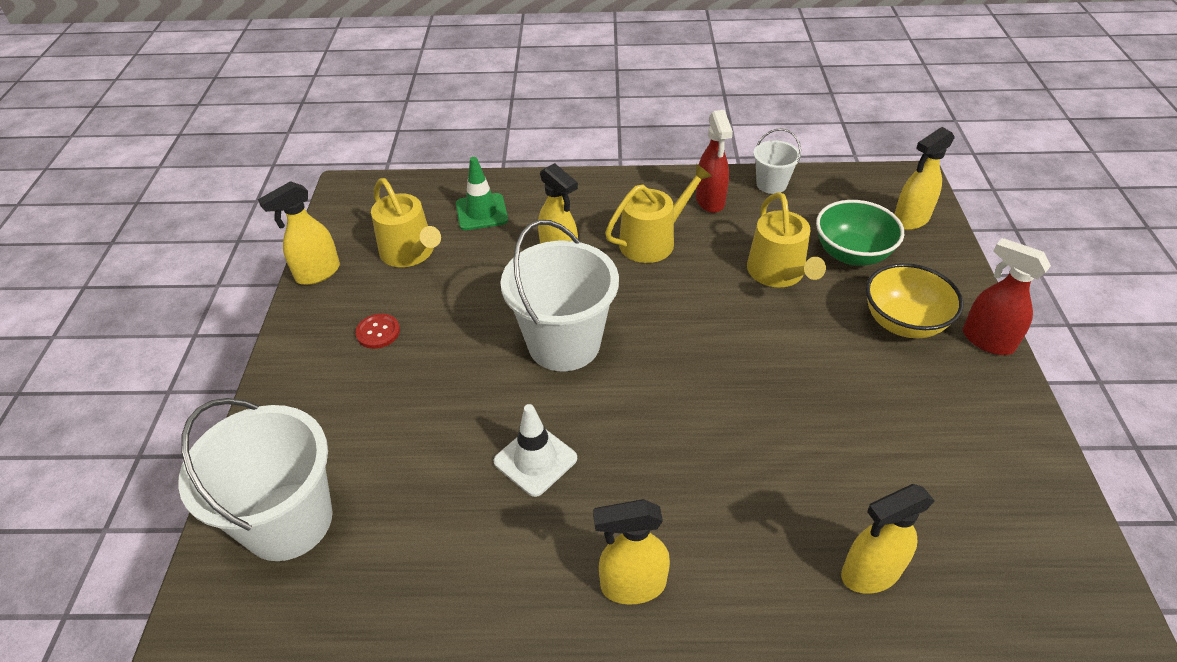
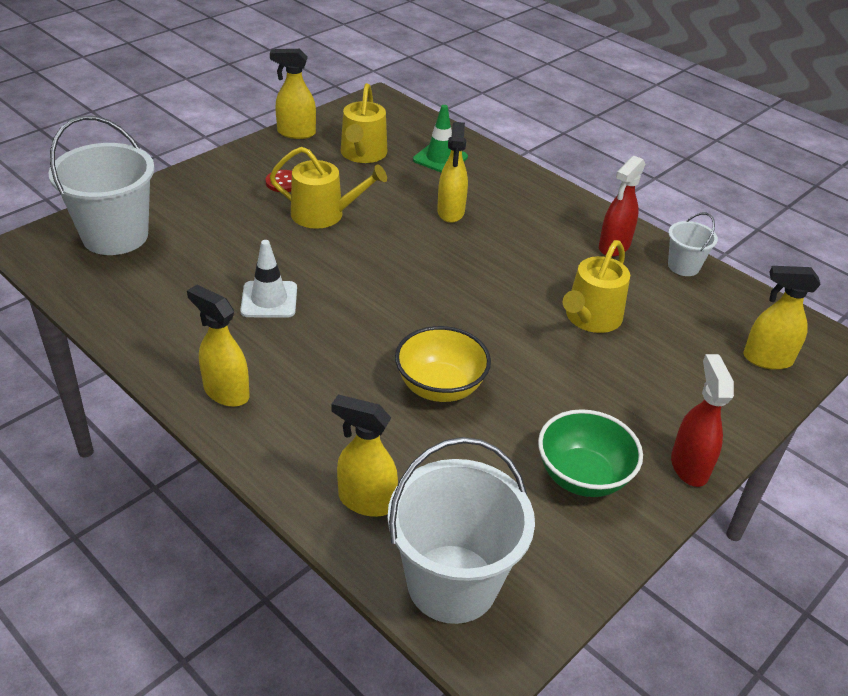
camera: 40 degrees right, 5 degrees down
white bucket [501,220,619,371] -> white bucket moved to [388,437,535,624]
yellow watering can [605,164,712,263] -> yellow watering can moved to [270,147,387,229]
green bowl [816,200,904,266] -> green bowl moved to [538,409,643,497]
yellow bowl [866,263,963,338] -> yellow bowl moved to [395,326,491,402]

